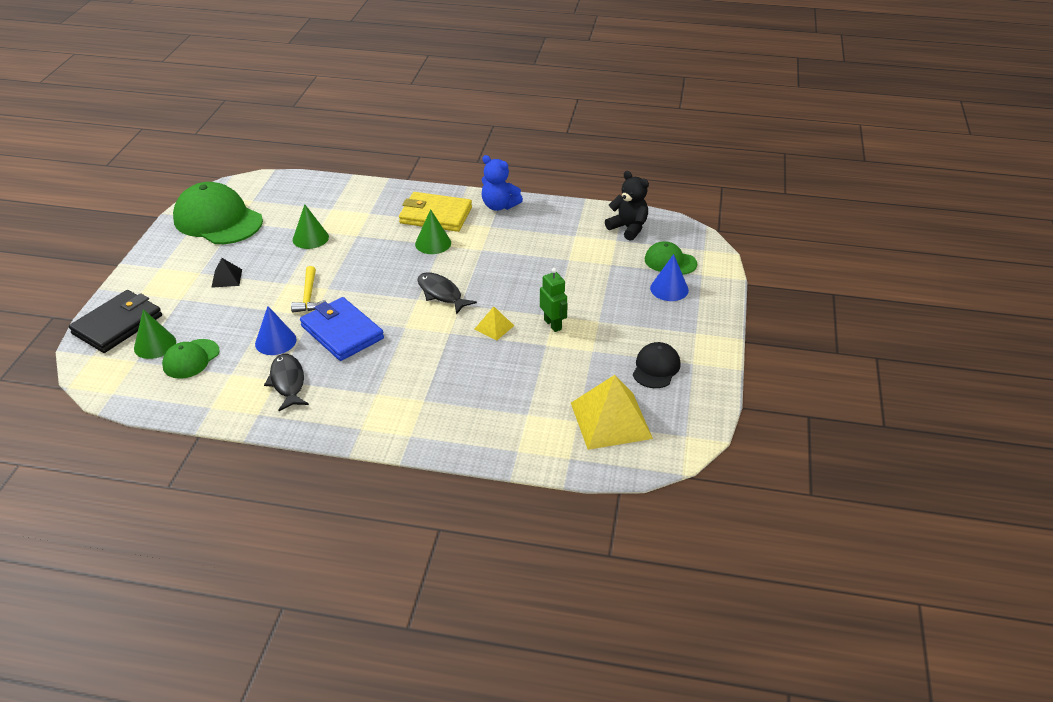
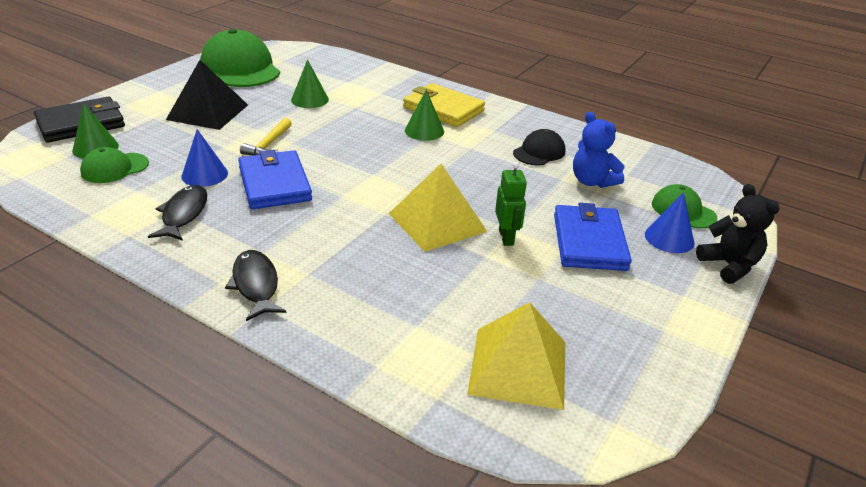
camera: 20 degrees right, 5 degrees down
black pyramid [211,258,242,288] -> black pyramid [166,60,248,130], size x2.07
black fish [417,272,477,314] -> black fish moved to [225,250,286,321]
yellow pyramid [474,307,514,341] -> yellow pyramid [389,164,487,252], size x2.07
blue teddy bear [481,155,523,211] -> blue teddy bear moved to [573,112,624,188]
black teddy bear [605,171,649,241] -> black teddy bear moved to [696,184,780,284]
black cap [633,342,681,388] -> black cap moved to [513,129,565,166]
none -> blue wallet [554,203,632,271]

